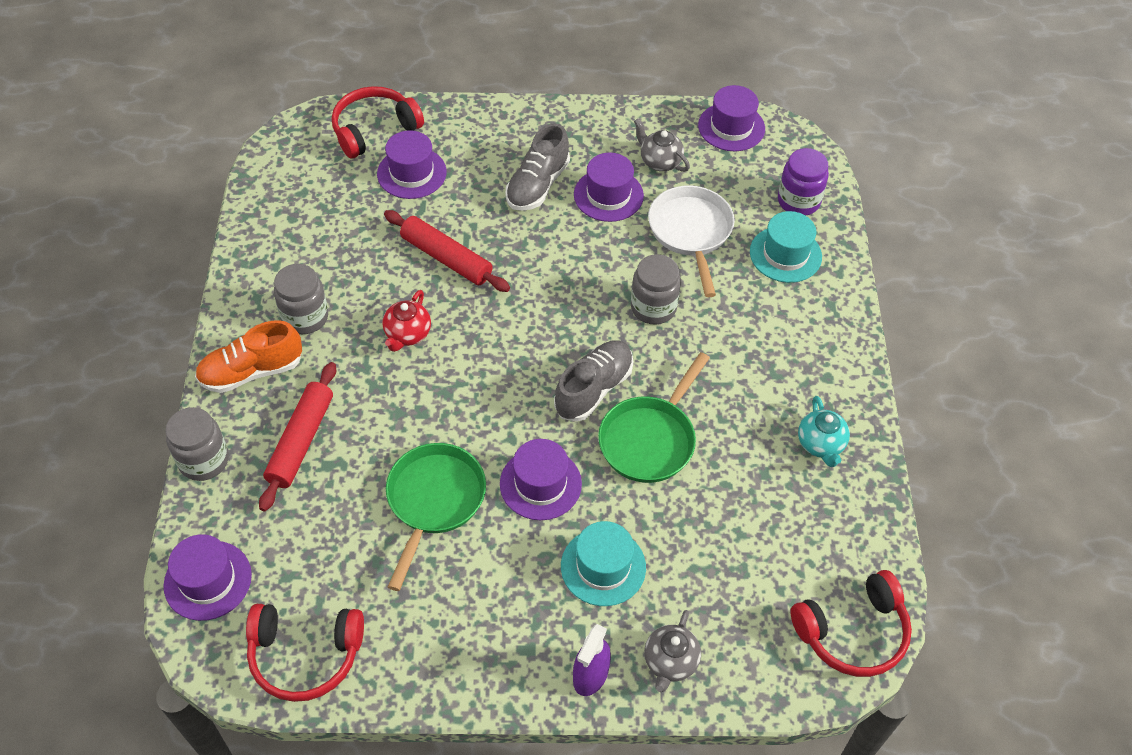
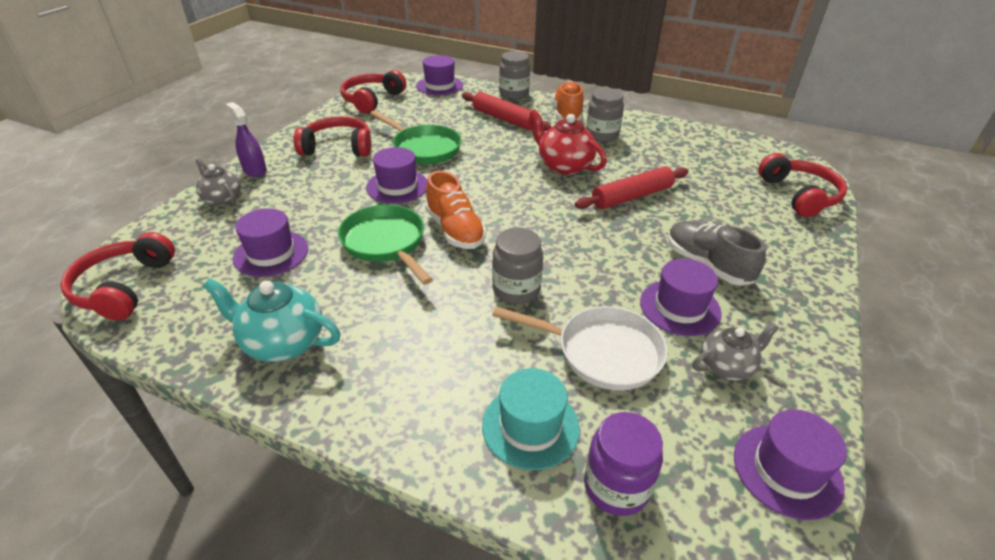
camera: 115 degrees right, 15 degrees down
purple hat [377,130,447,199] -> purple hat moved to [233,208,308,277]
red teapot [382,290,431,352] -> red teapot [529,109,607,175], size x1.53
grey shoe [554,340,633,422] -> orange shoe [425,171,486,249]
turquoise hat [561,521,646,606] -> none
turquoise teapot [798,396,850,467] -> turquoise teapot [203,278,340,362], size x1.53
none -> red headphones [293,116,371,157]

